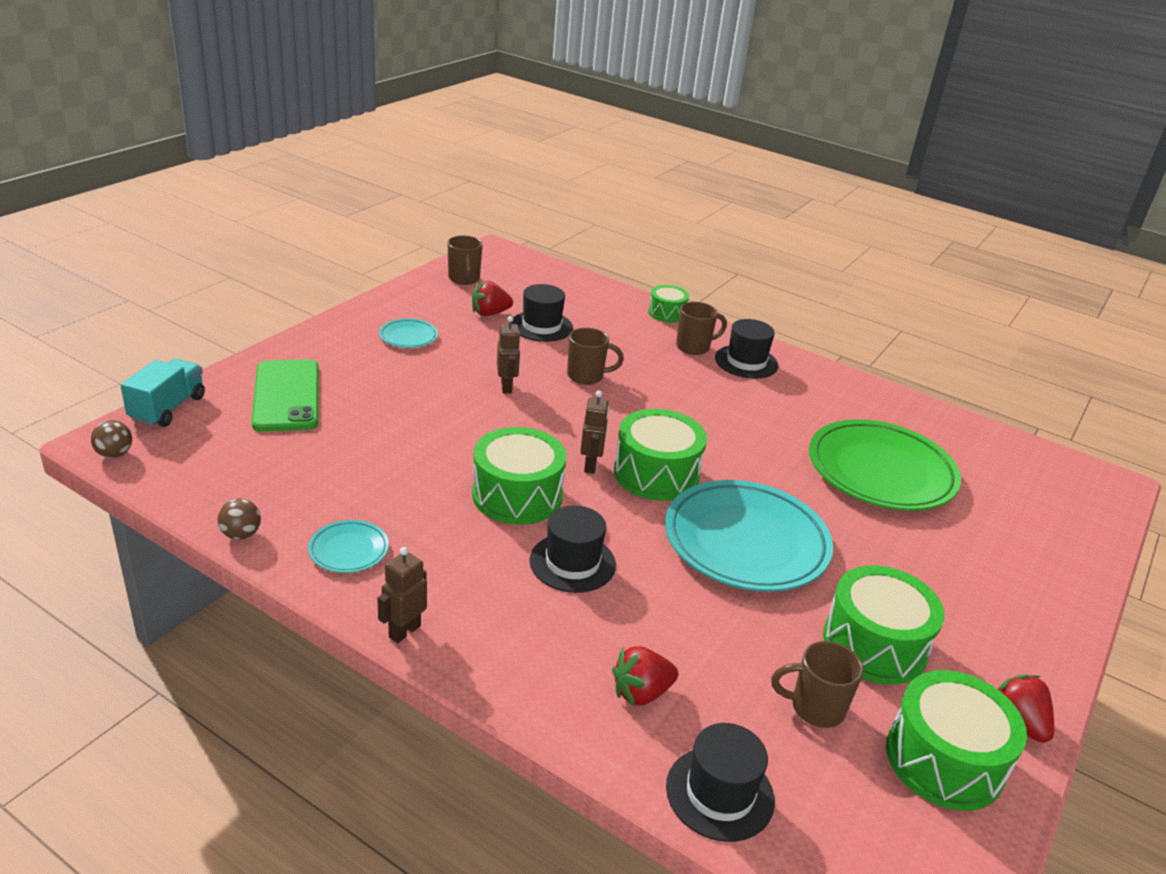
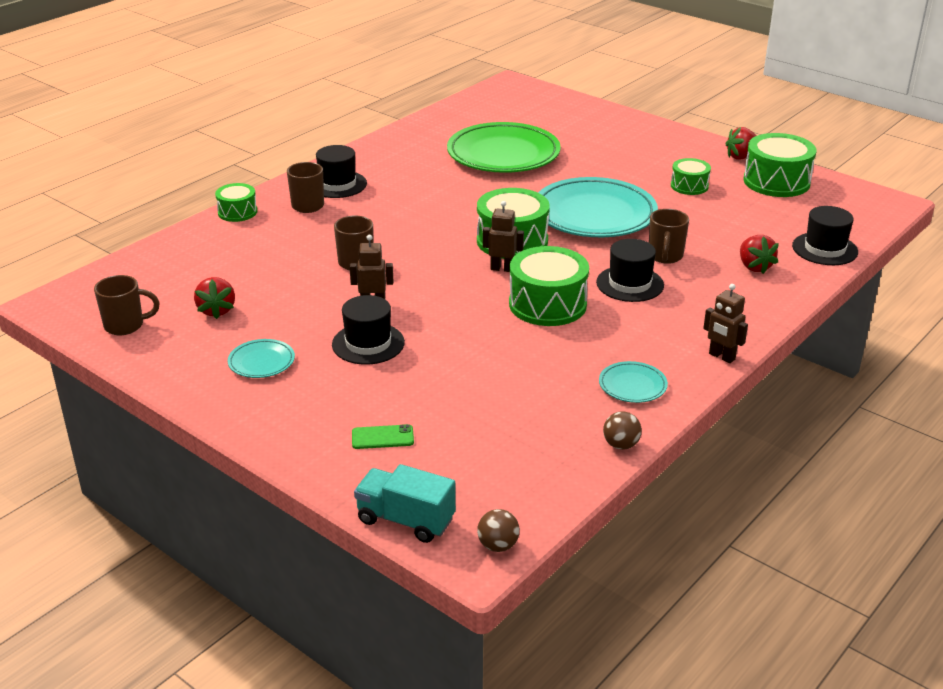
camera: 80 degrees left, 0 degrees up
green phone [252,359,319,432] -> green phone [352,424,414,449], size x0.45
black hat [511,284,573,342] -> black hat moved to [332,295,405,364]
brown mug [771,641,864,728] -> brown mug moved to [649,209,689,264]
green drum [823,565,945,685] -> green drum [671,158,711,195], size x0.57

